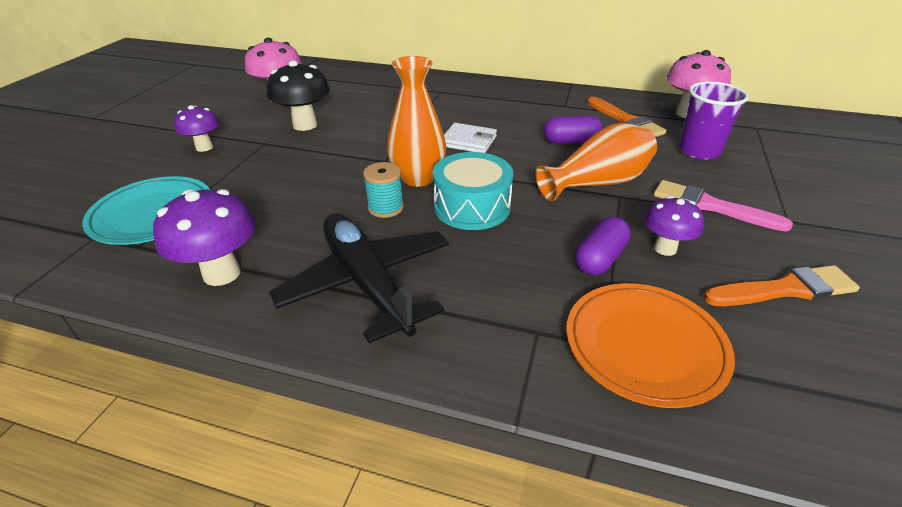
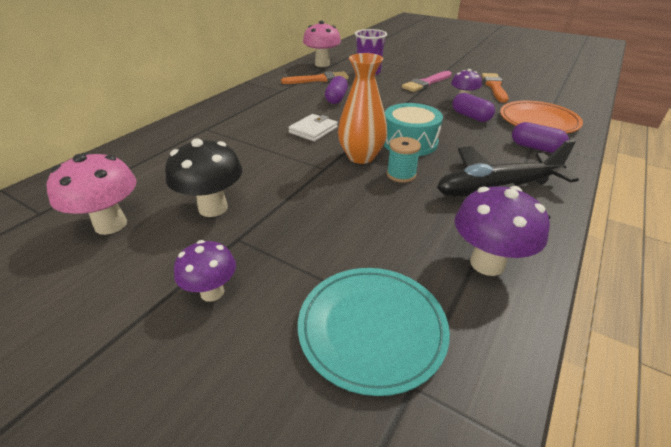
camera: 75 degrees left, 0 degrees up
orange vase [536,123,657,202] -> none
none -> purple capsule [512,122,569,153]

